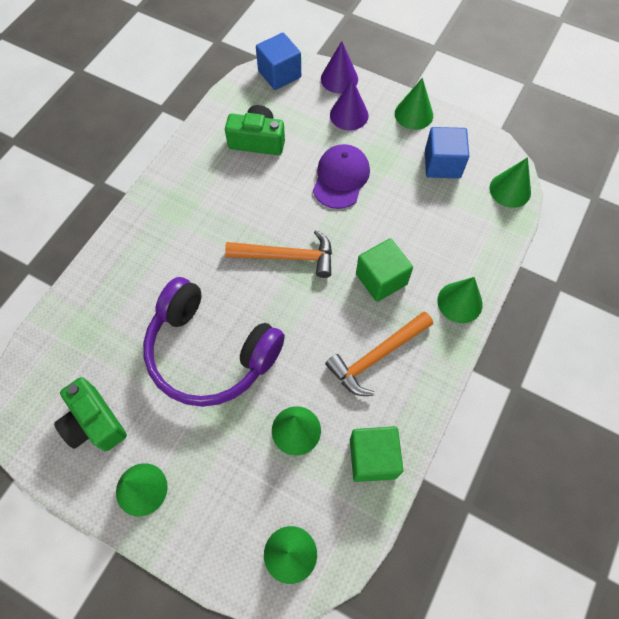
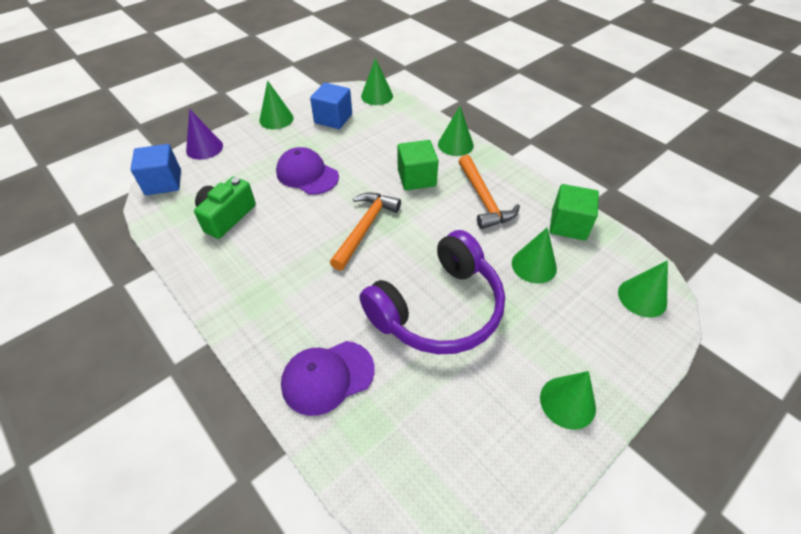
camera: 70 degrees left, 15 degrees down
green camera [54,377,127,451] -> none
purple cone [330,78,369,130] -> none
none -> purple cap [281,341,375,416]

